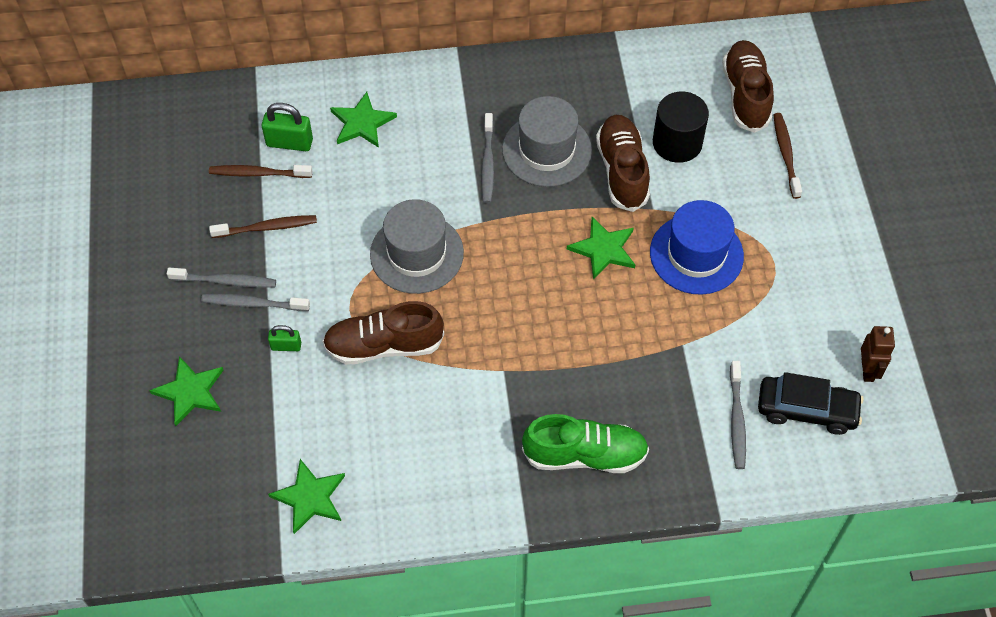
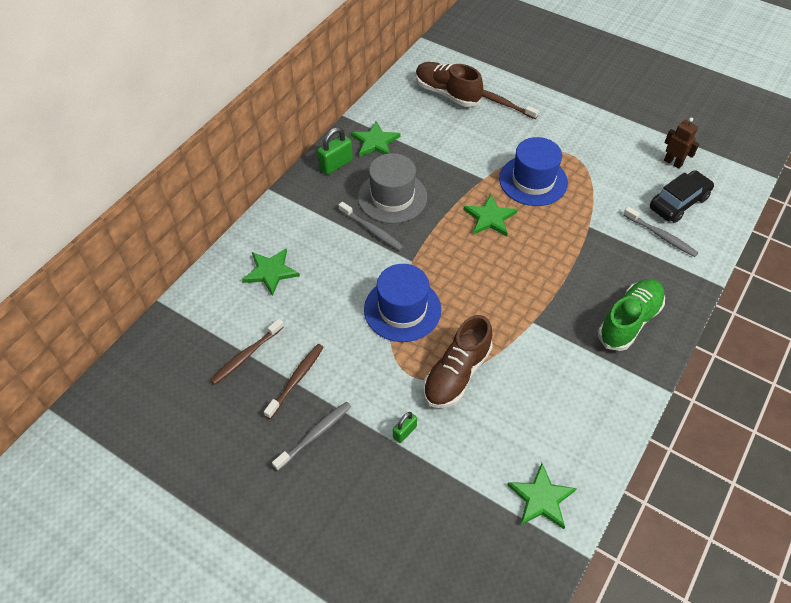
camera: 50 degrees left, 5 degrees down
green star [149,356,224,426] -> green star moved to [351,121,400,157]
grey toothbrush [201,294,310,311] -> none
green padlock [262,103,313,151] -> green padlock moved to [317,127,353,175]
grey hat [370,199,464,294] -> blue hat [364,264,441,342]
brown shoe [596,114,650,212] -> none
black cylinder [653,92,709,163] -> none

